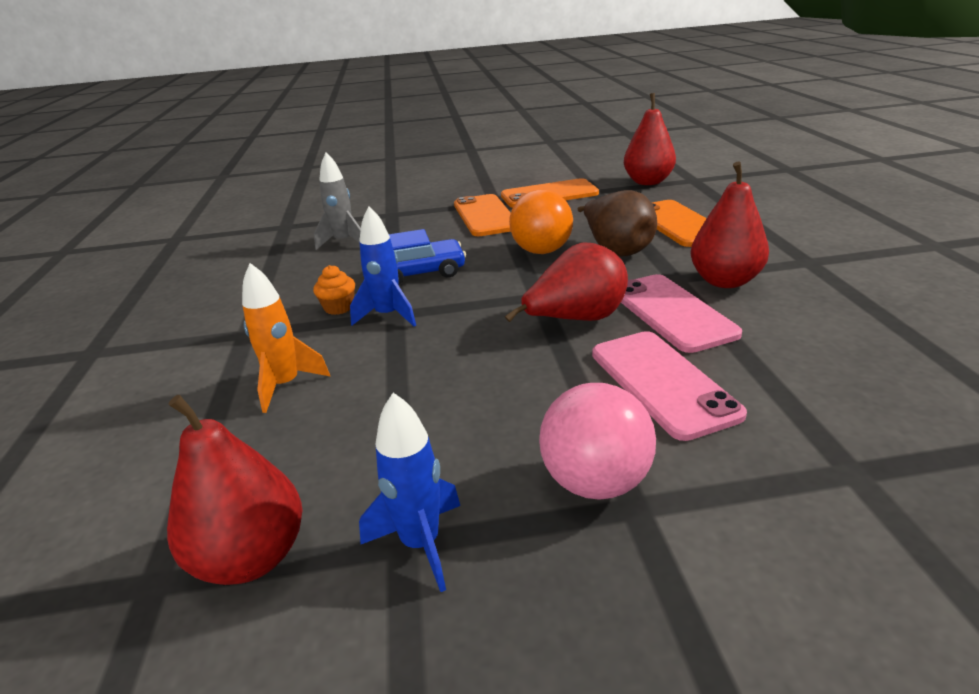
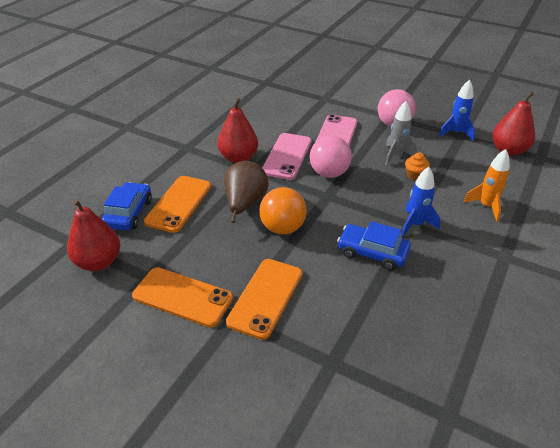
camera: 145 degrees left, 10 degrees up
orange cupcake [313,265,355,315] -> orange cupcake moved to [405,152,430,180]
grey rocket [314,153,361,250] -> grey rocket moved to [385,101,417,166]
red pear [505,242,628,322] -> pink ball [310,136,352,178]
none -> blue car [102,182,152,230]

